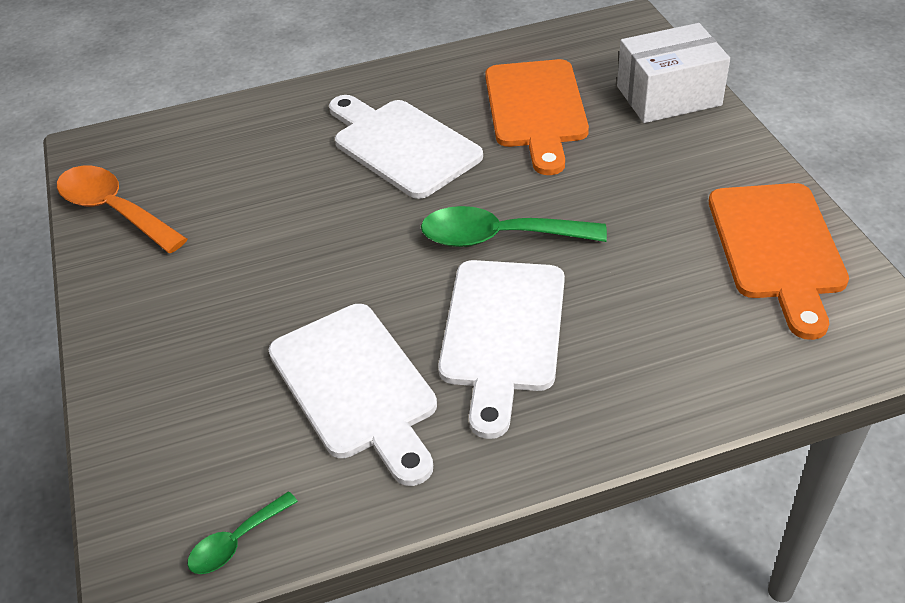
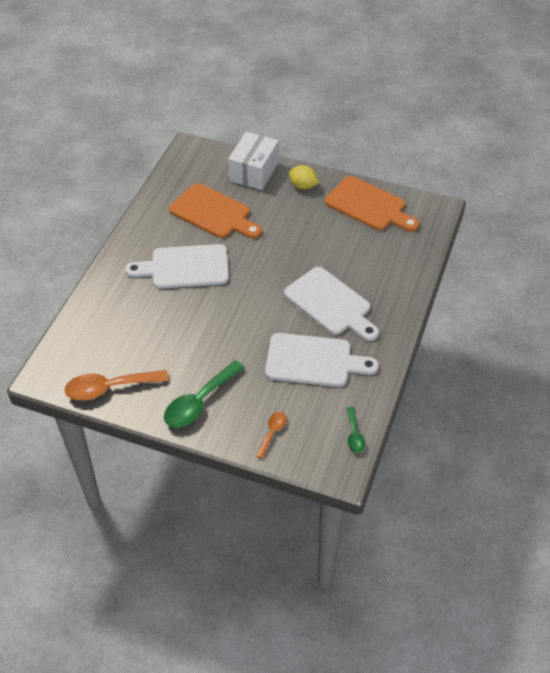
camera: 55 degrees left, 5 degrees up
green spoon [421,206,607,247] -> green spoon moved to [164,360,245,428]
none -> orange spoon [256,412,287,459]
none -> yellow lemon [289,165,319,189]

